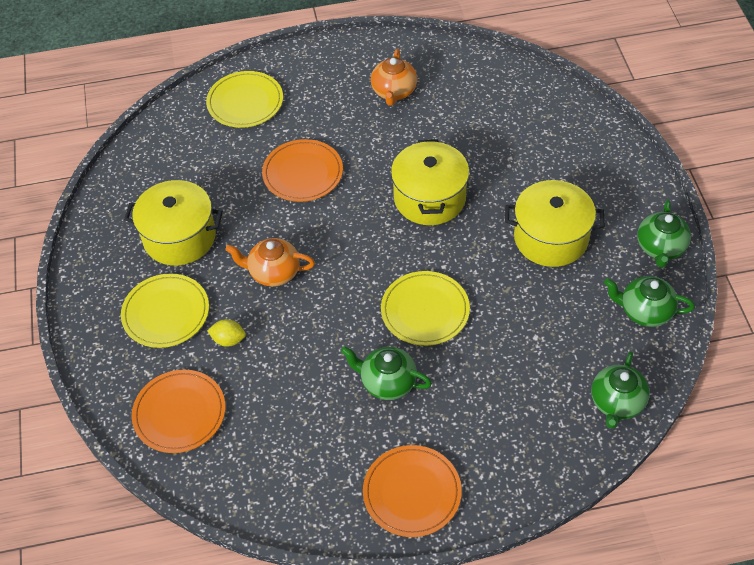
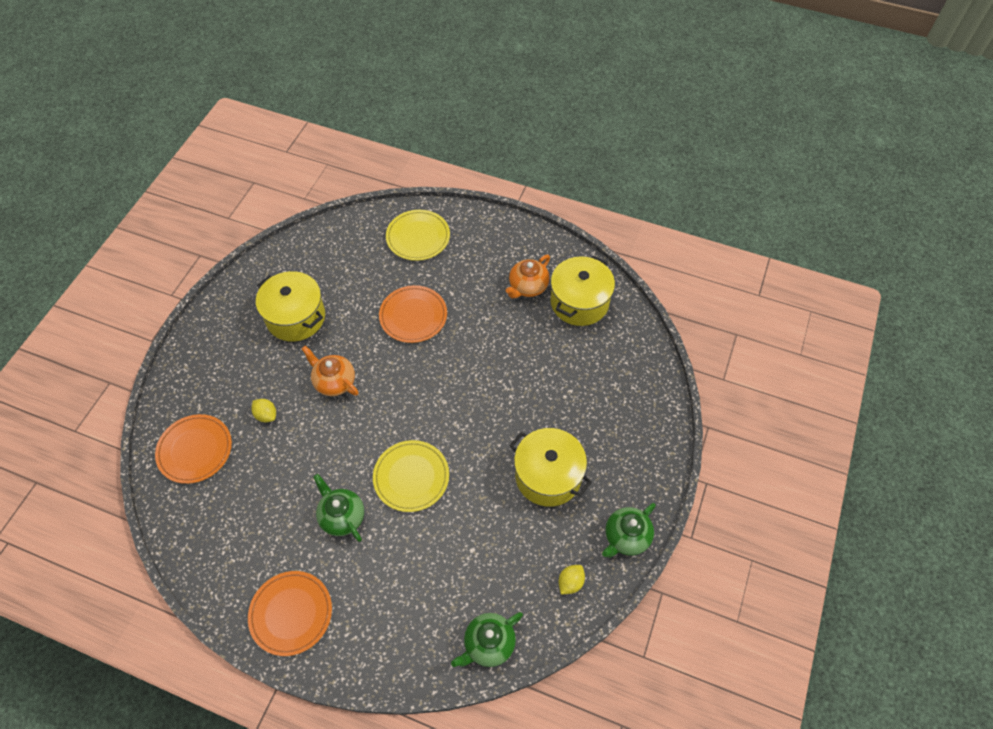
camera: 30 degrees right, 5 degrees up
yellow plate [121,273,209,348] -> none
yellow pot [391,139,469,225] -> yellow pot moved to [550,256,615,326]
green teapot [604,276,695,327] -> yellow lemon [559,565,585,594]

